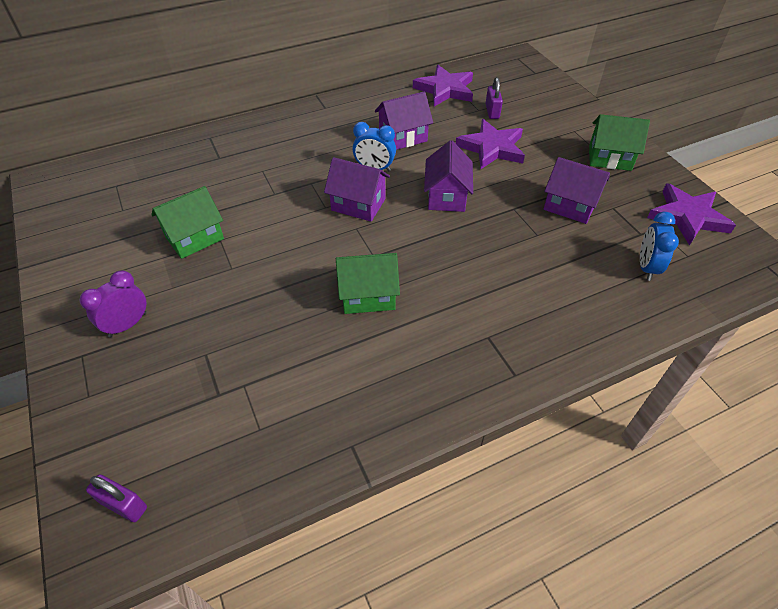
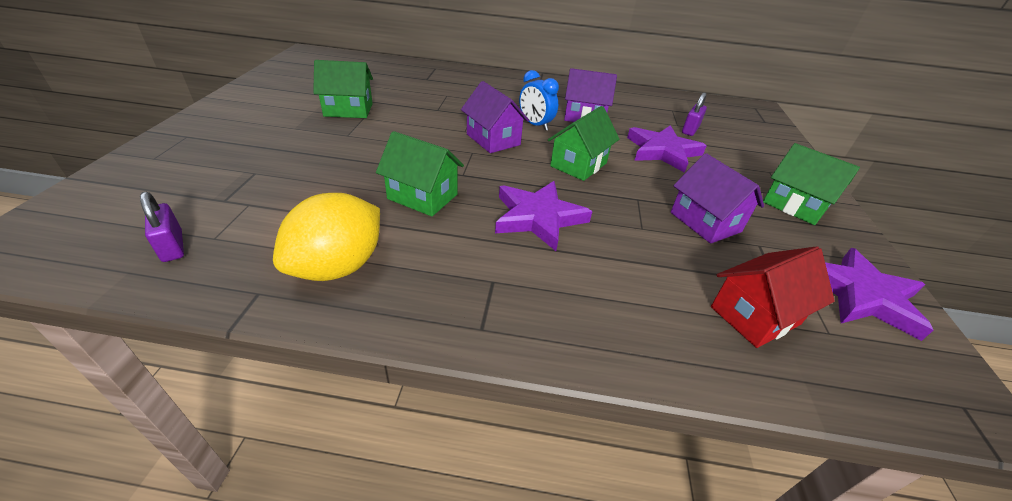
camera: 30 degrees right, 10 degrees down
purple clock [80,270,147,338] -> none
purple padlock [86,474,147,522] -> purple padlock moved to [140,192,184,262]
purple star [413,65,473,106] -> purple star moved to [495,181,592,251]
purple house [424,140,473,212] -> green house [548,106,619,181]
blue clock [640,212,679,281] -> red house [711,246,835,348]
none -> yellow lemon [273,193,380,281]

